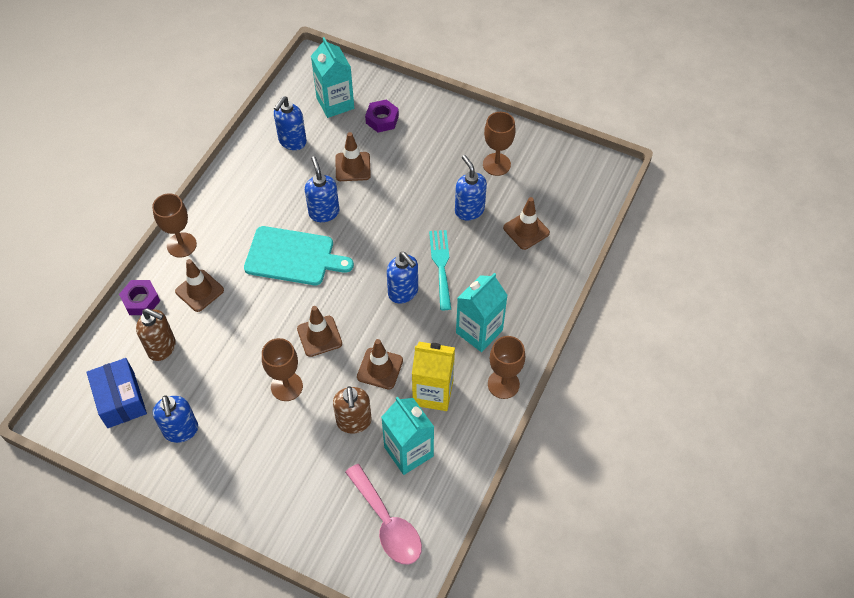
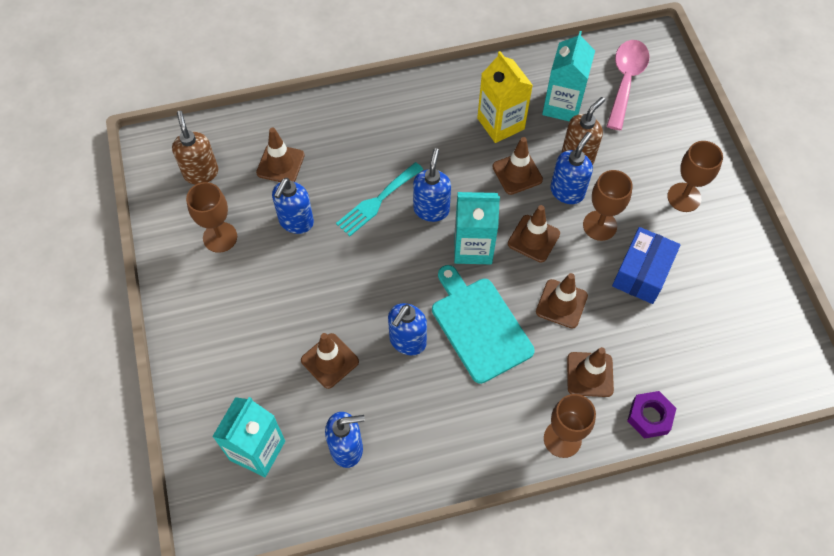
camera: 130 degrees left, 5 degrees up
blue box [87,358,147,428] -> blue box moved to [612,227,681,304]
brown soap dispenser [136,308,176,361] -> brown soap dispenser moved to [172,111,218,185]
blue soap dispenser [153,395,198,443] -> blue soap dispenser moved to [550,132,593,204]
purple nut [365,99,399,132] -> none
turquoise carton [456,273,508,352] -> turquoise carton moved to [454,192,500,264]
brown goblet [488,336,525,399] -> brown goblet moved to [667,141,723,212]
none -> brown traffic cone [536,273,588,328]

